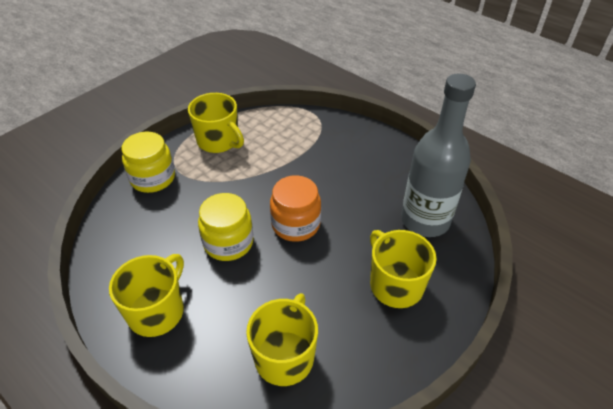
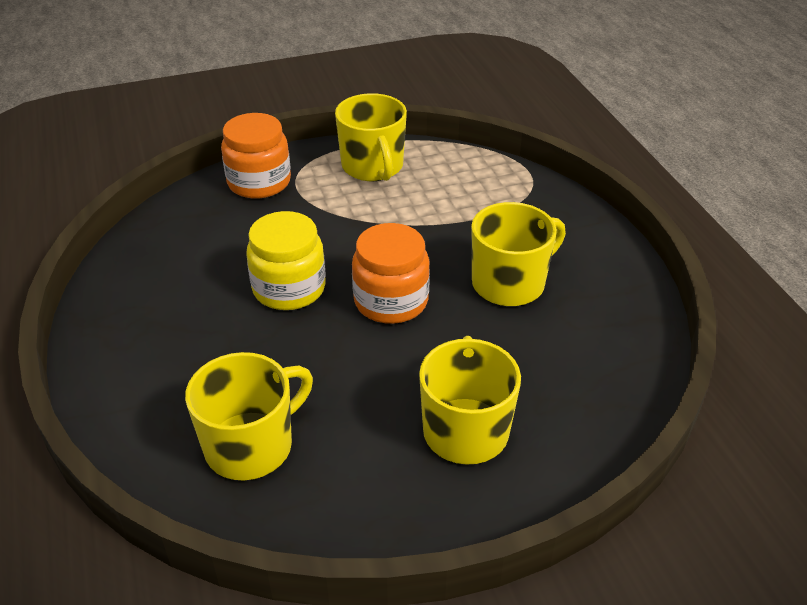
camera: 30 degrees right, 5 degrees down
yellow mug [109,254,184,337] -> yellow mug moved to [471,202,566,306]
yellow jar [122,132,175,193] -> orange jar [221,113,291,199]
grey bottle [401,73,476,237] -> none

